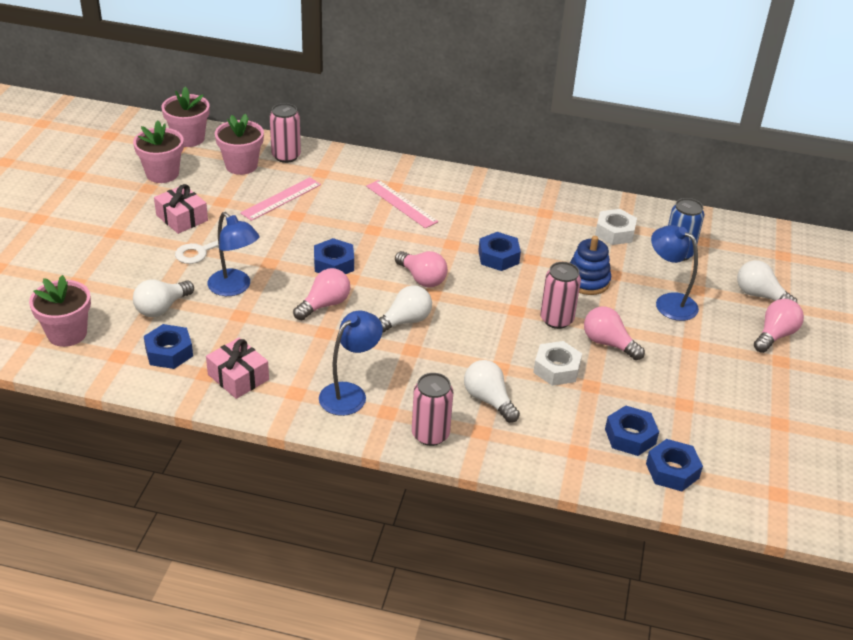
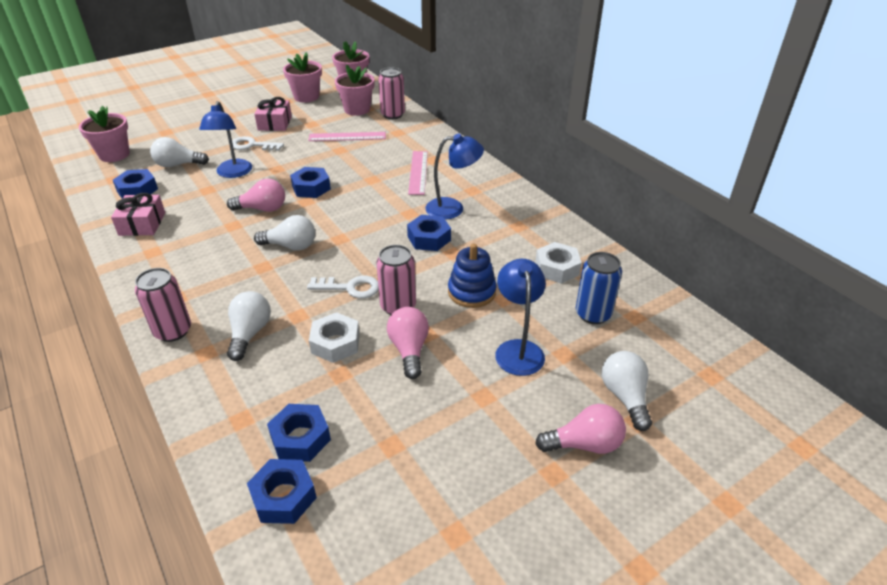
camera: 45 degrees right, 0 degrees up
blue lamp [319,311,383,416] -> blue lamp moved to [426,134,484,219]
pink light bulb [395,251,448,287] -> none
none -> white key [307,276,379,299]

